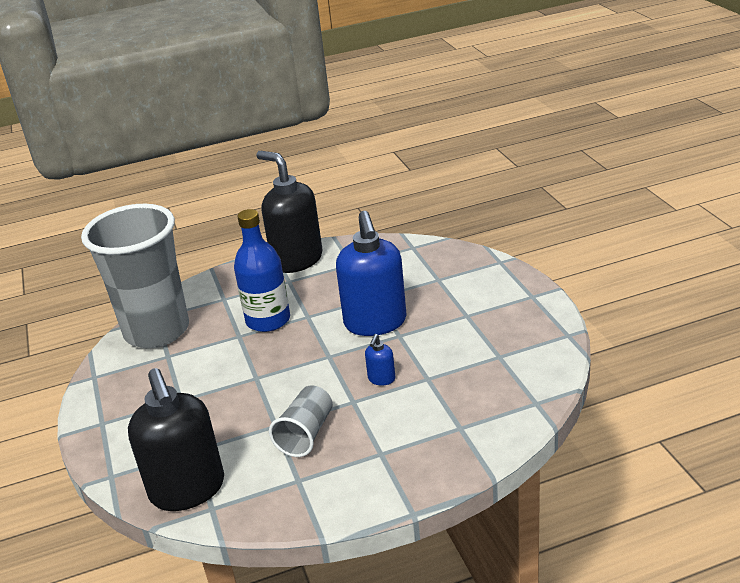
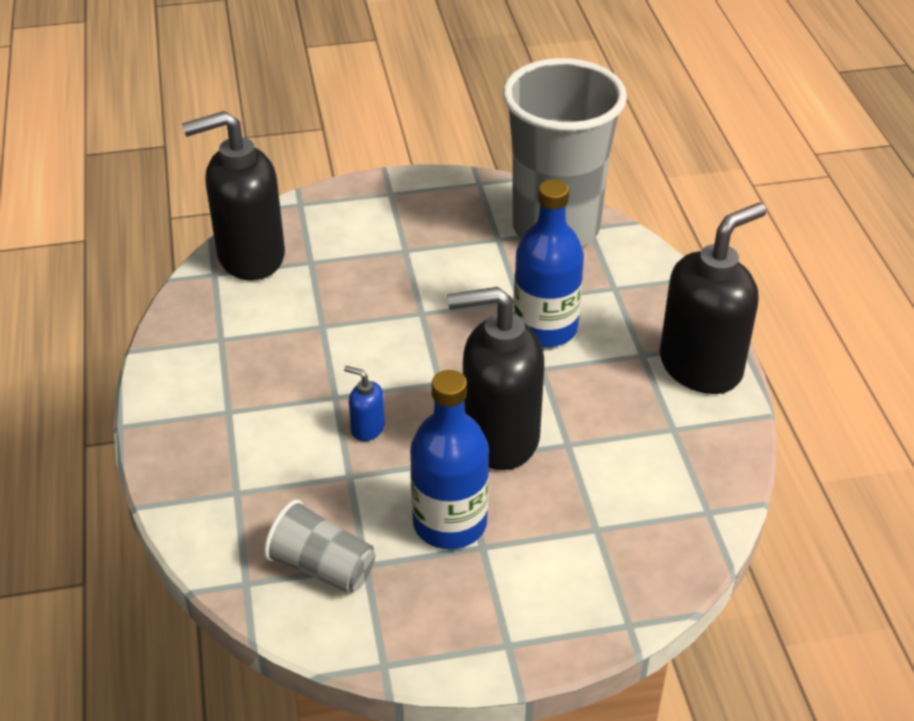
camera: 95 degrees right, 10 degrees up
grey cup [269,386,333,457] -> grey cup moved to [264,499,375,593]
blue soap dispenser [336,211,407,336] -> black soap dispenser [447,287,544,470]
none -> blue bottle [410,370,489,549]

